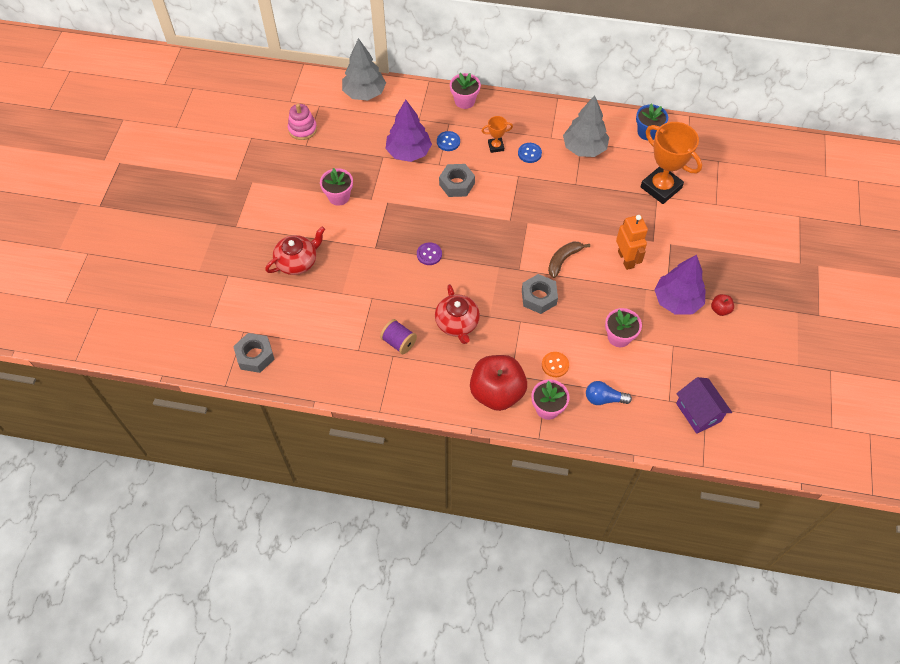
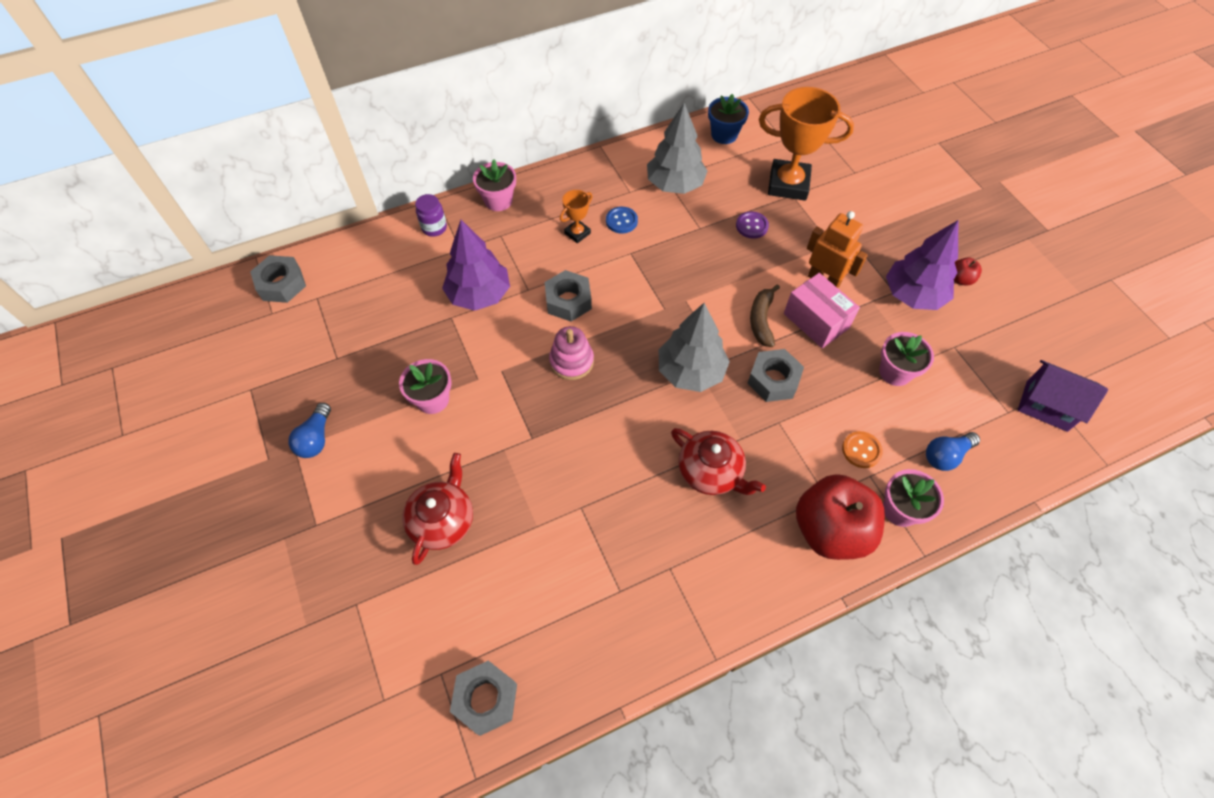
camera: 35 degrees left, 0 degrees up
pink stacking toy [288,104,317,140] -> pink stacking toy moved to [549,326,594,380]
grey tree [342,38,386,100] -> grey tree moved to [659,303,730,392]
purple spool [380,319,417,354] -> none
purple button [417,242,442,265] -> purple button moved to [736,211,769,239]
blue button [437,131,460,151] -> none
none -> grey nut [250,255,306,303]
none -> blue light bulb [288,403,331,458]
none -> purple jar [415,194,447,237]
none -> pink box [784,273,860,348]

